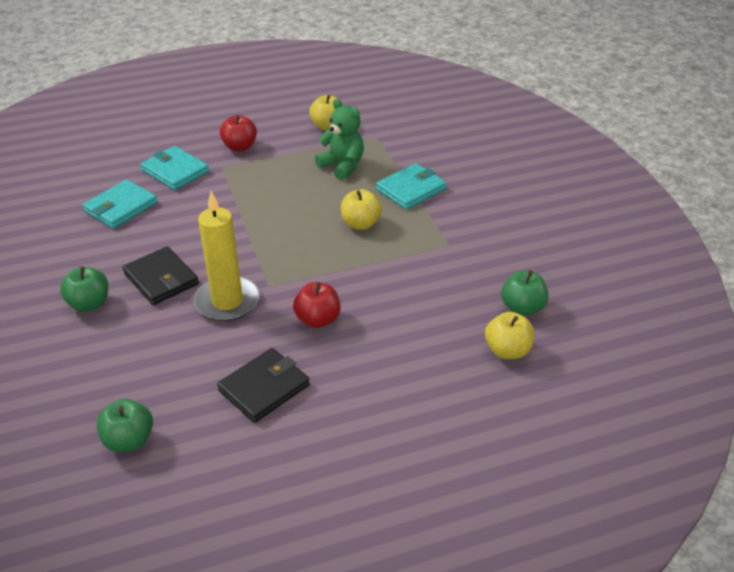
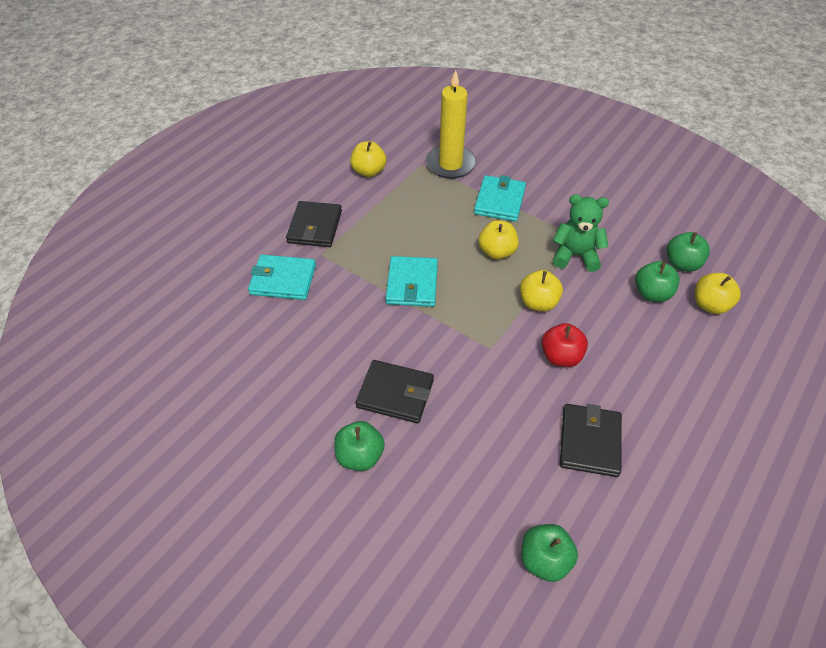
camera: 35 degrees left, 10 degrees up
turquoise wallet [82,180,157,229] -> turquoise wallet moved to [386,256,438,307]
yellow candle [194,191,260,321] -> yellow candle moved to [426,70,476,179]
red apple [220,115,257,151] -> black wallet [286,201,342,247]
green teddy bear [315,99,364,180] -> green teddy bear moved to [552,194,609,272]
none -> yellow apple [520,270,563,311]
none -> green apple [635,261,680,302]

